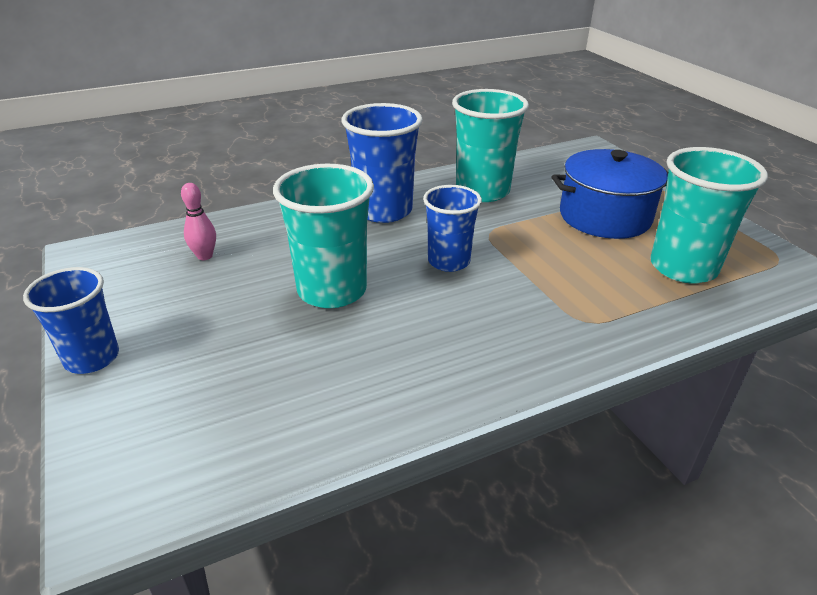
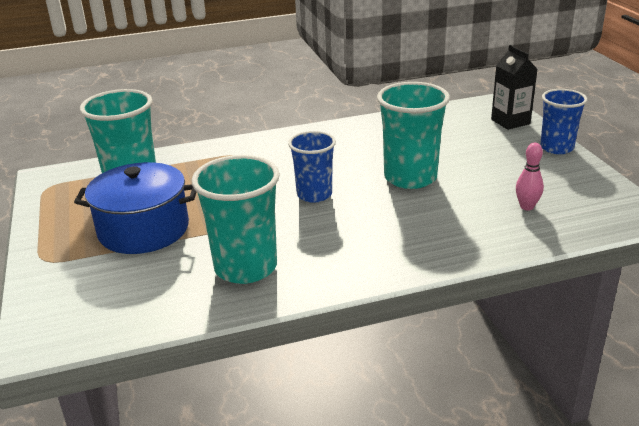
camera: 170 degrees left, 5 degrees down
blue cup [342,103,423,223] -> none
none -> black carton [491,45,538,130]

